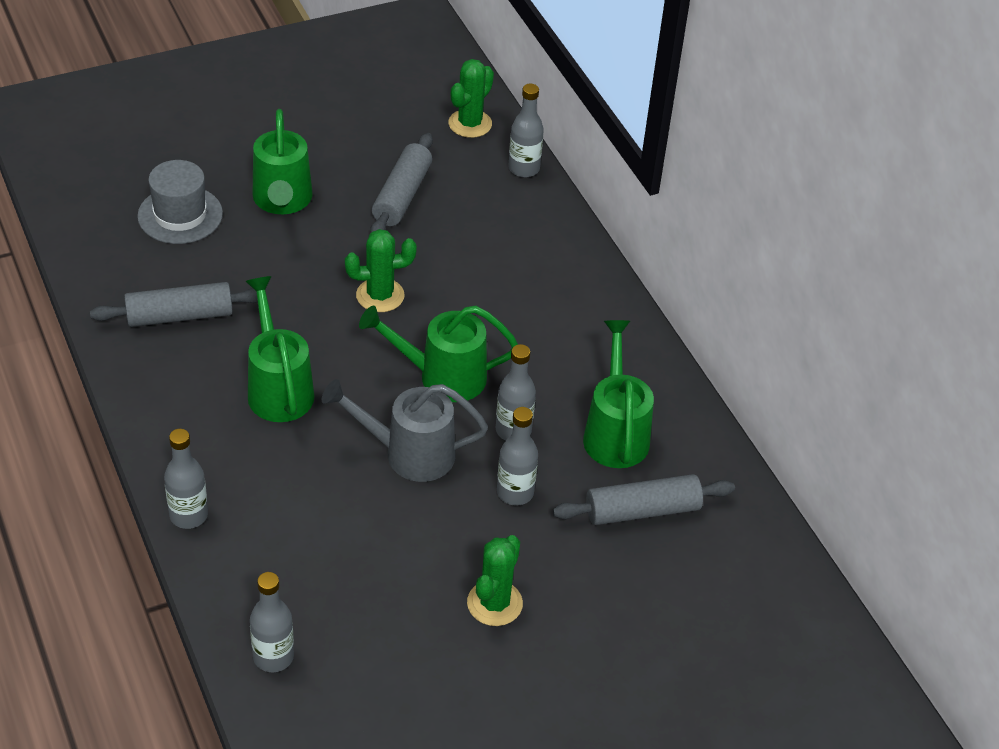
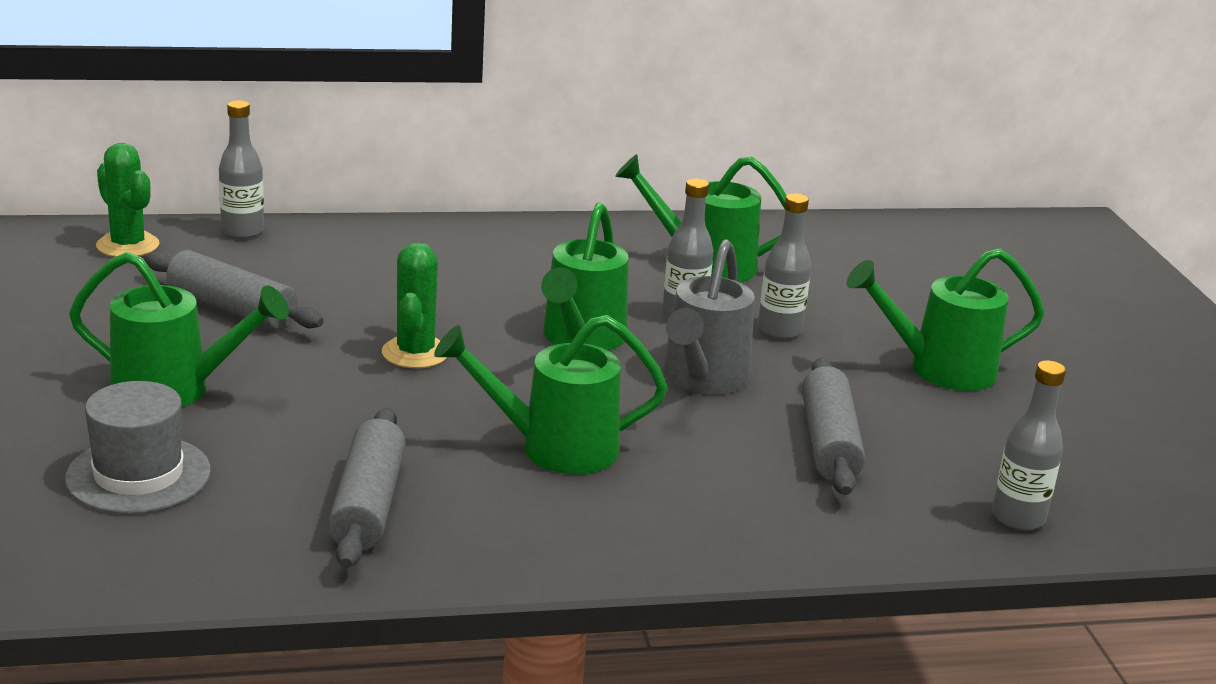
camera: 75 degrees left, 20 degrees down
grey bottle [164,429,208,529] -> none
green cactus [467,535,523,626] -> green watering can [847,248,1045,391]
grey rolling pin [553,474,735,525] -> grey rolling pin moved to [802,358,865,495]

